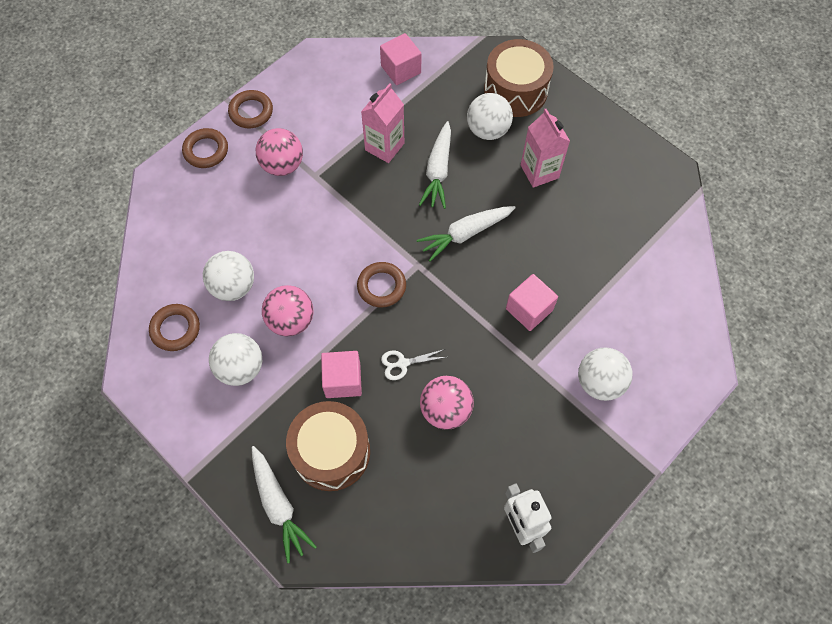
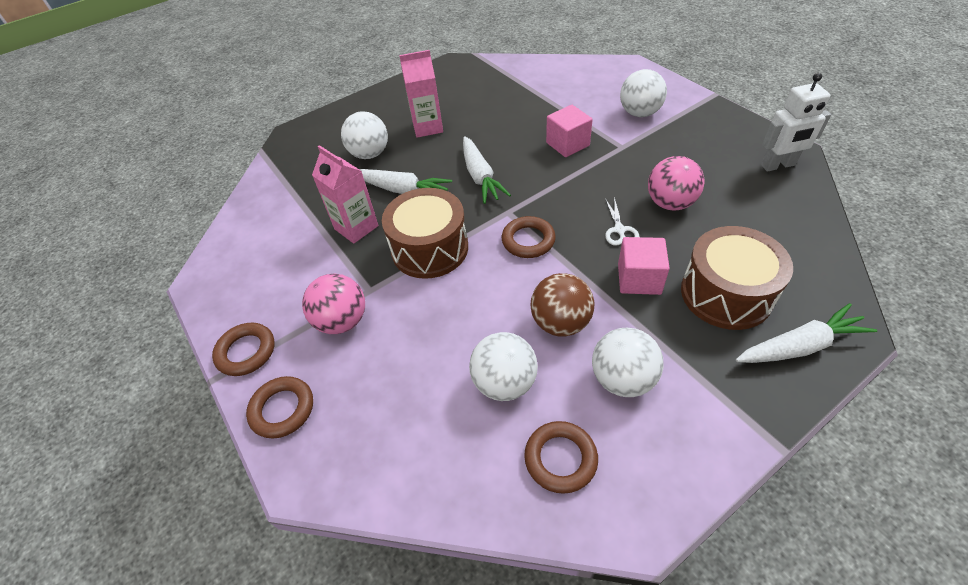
camera: 75 degrees left, 15 degrees down
pink ball [262,285,314,336] -> brown ball [530,273,594,337]
pink cube [380,33,421,85] -> none
brown drum [484,39,554,117] -> brown drum moved to [382,188,468,279]

